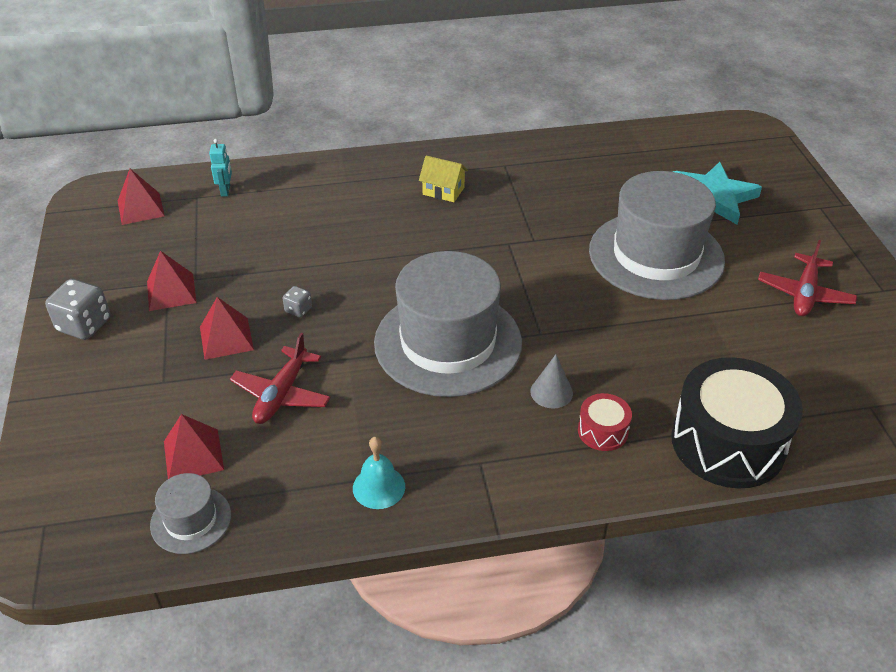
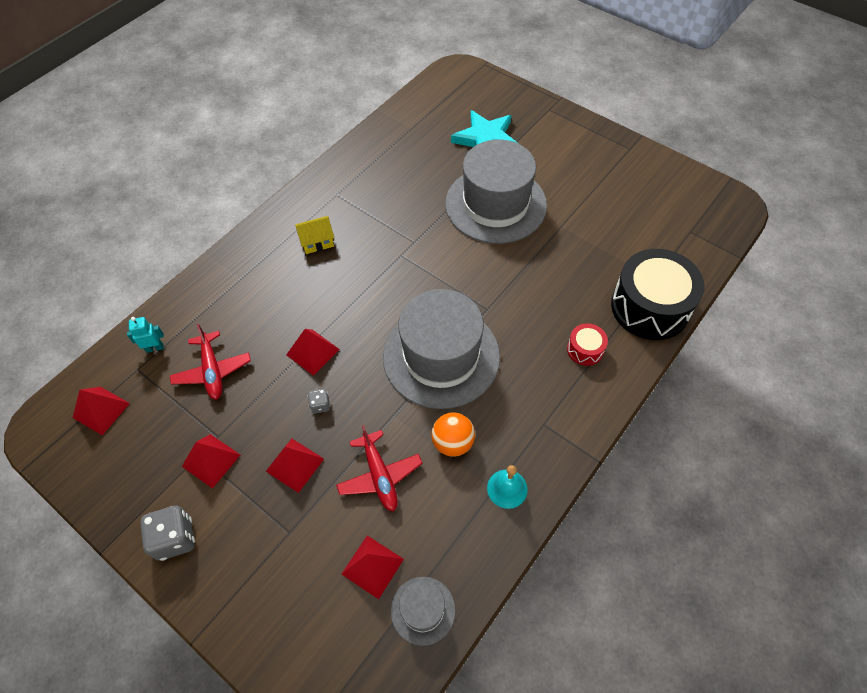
camera: 40 degrees left, 15 degrees up
turquoise robot [209,139,232,196] -> turquoise robot turned 60 degrees counterclockwise [127,317,164,353]
grey cone [530,354,573,408] -> none
red plane [758,240,857,316] -> red plane moved to [170,324,251,400]
none -> red pyramid [286,329,340,376]
none -> orange ball [431,413,475,457]

